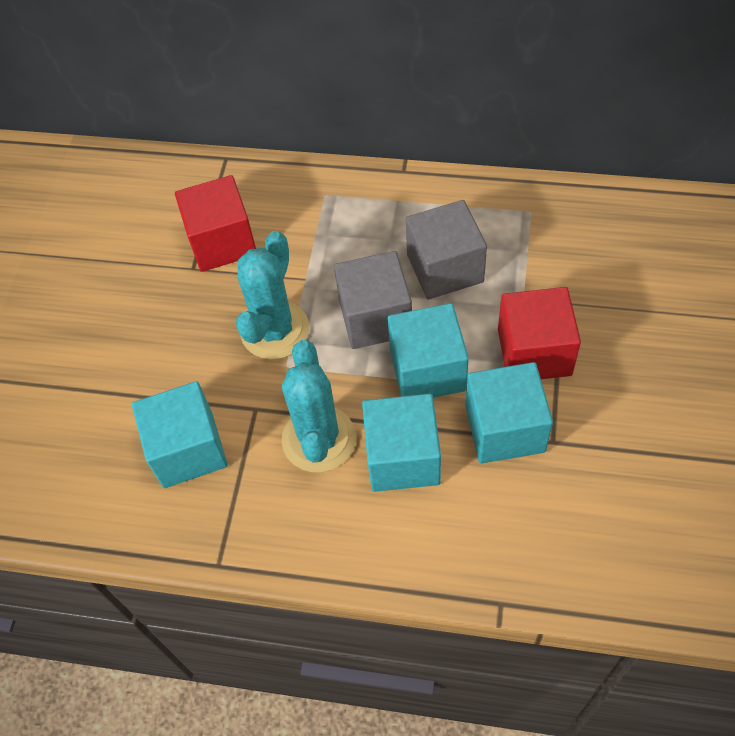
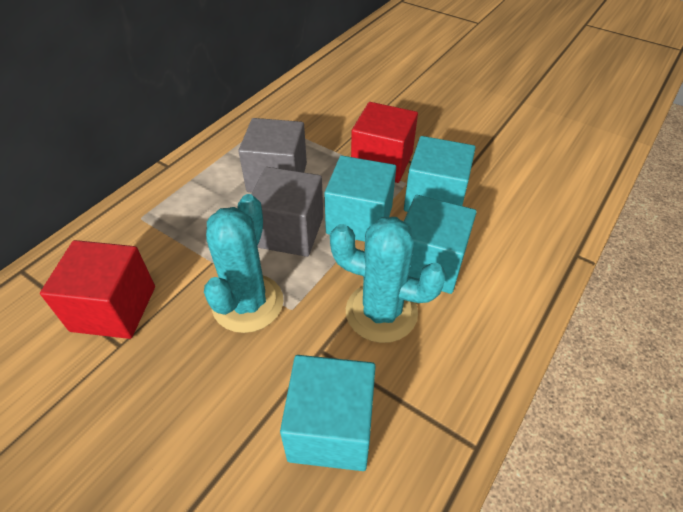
camera: 70 degrees left, 10 degrees down
turquoise cactus [236,231,309,360] -> turquoise cactus turned 60 degrees clockwise [204,194,283,333]

